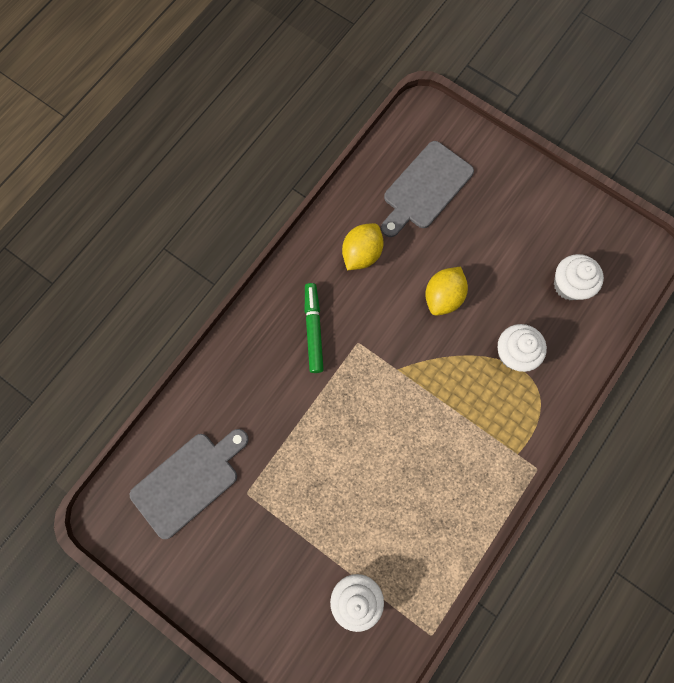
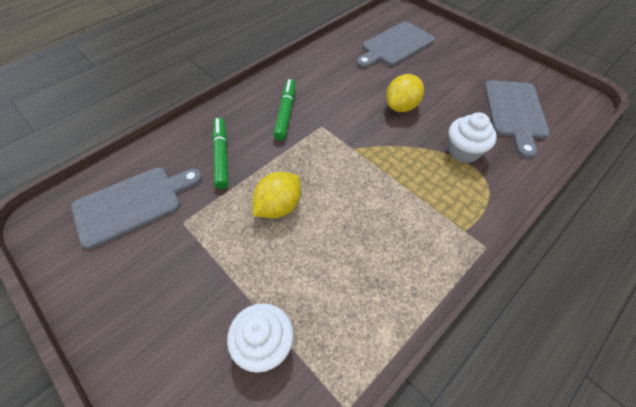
camera: 10 degrees right, 20 degrees down
yellow lemon [342,223,384,270] -> yellow lemon moved to [253,172,301,218]
white cupcake [554,254,604,300] -> grey cutting board [484,80,550,158]
none -> green marker [212,117,228,189]

